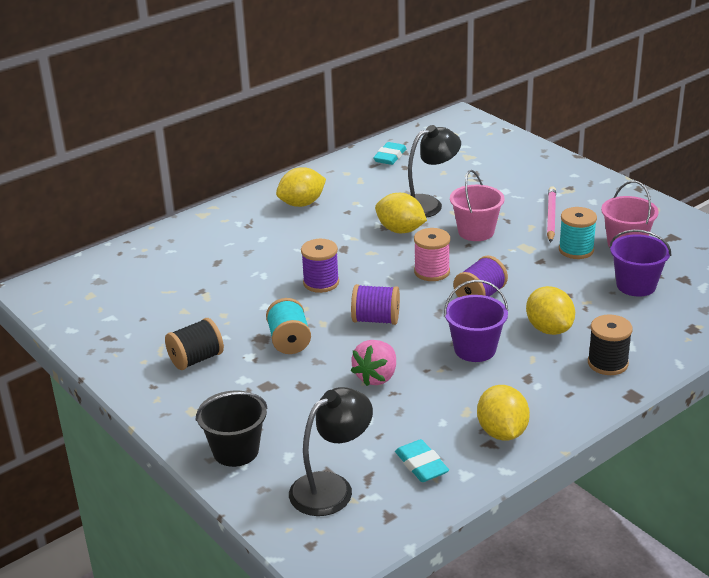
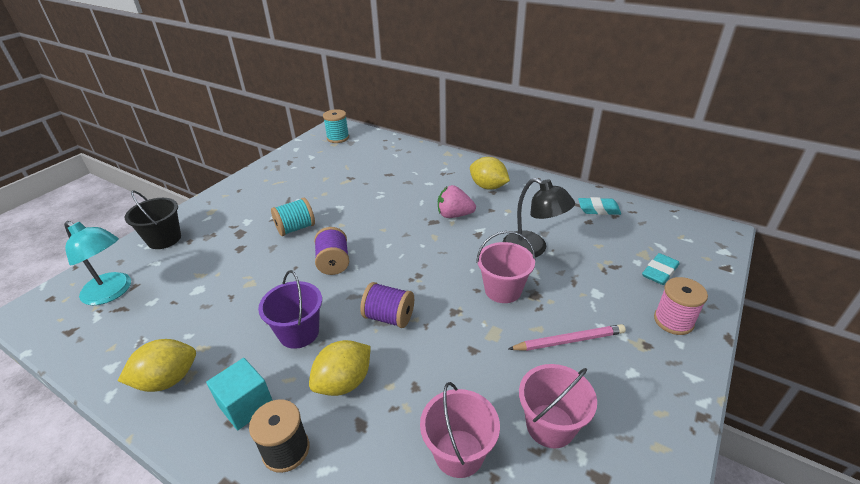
camera: 70 degrees right, 5 degrees up
black spool [165,318,224,370] -> none
black lamp [289,387,373,516] -> turquoise lamp [64,221,131,305]
purple spool [301,239,339,293] -> none
pink strawberry [351,340,396,386] -> pink strawberry moved to [438,185,476,218]
yellow lemon [375,193,427,233] -> none
turquoise eraser [395,439,449,482] -> turquoise eraser moved to [642,253,679,285]
pink spool [414,228,450,281] -> pink spool moved to [654,277,708,335]
turquoise spool [559,207,597,259] -> turquoise spool moved to [323,109,349,143]
purple bucket [609,230,671,296] -> pink bucket [420,382,500,478]
none -> turquoise cube [206,358,273,430]

